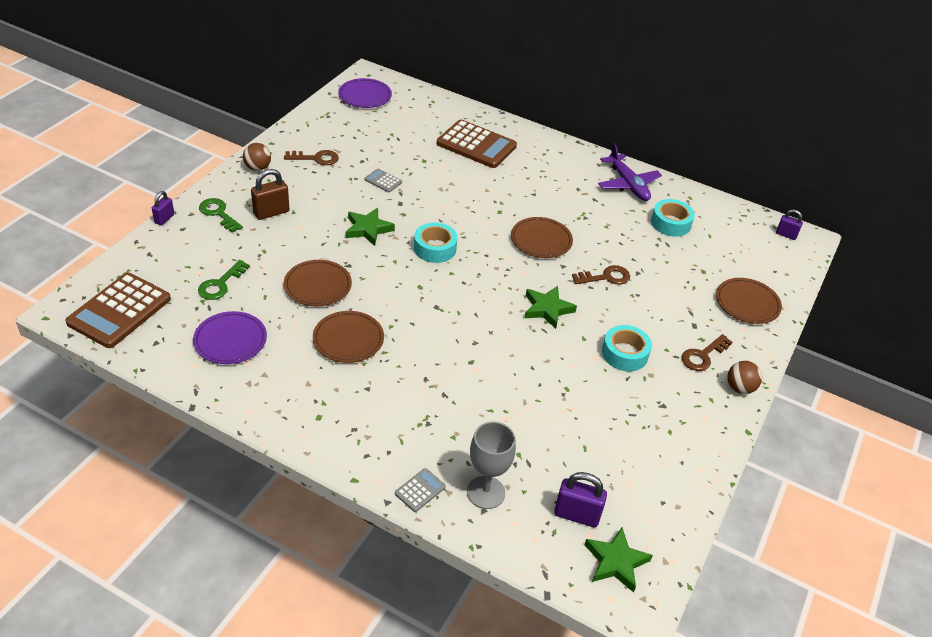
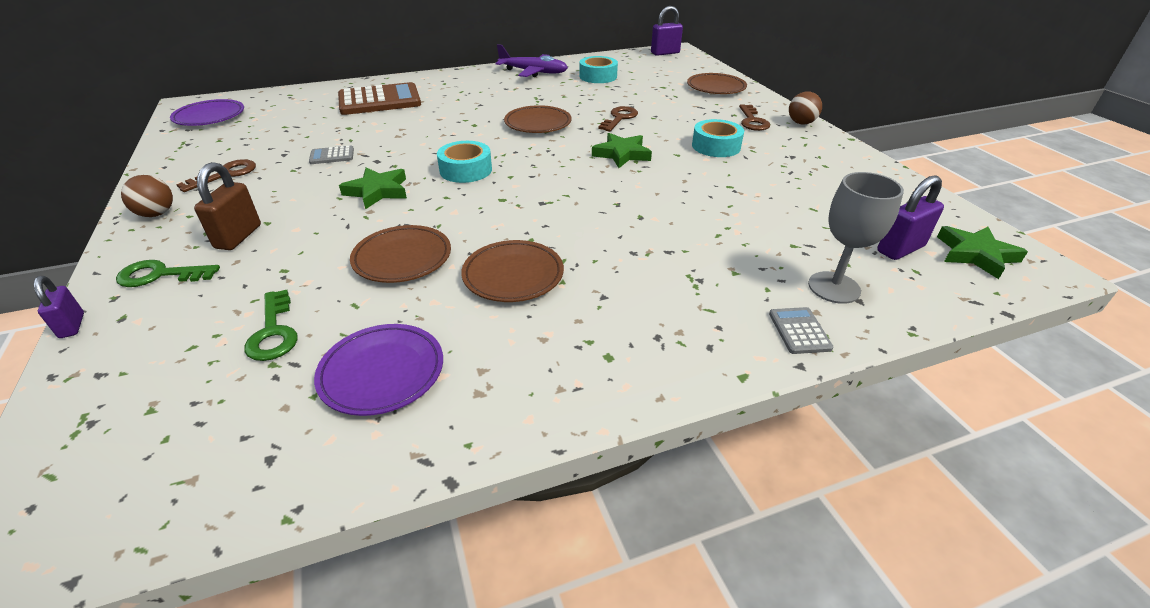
camera: 45 degrees left, 5 degrees down
brown calculator [65,273,171,348] -> none
purple padlock [776,209,803,240] -> purple padlock [651,6,683,56], size x1.60

